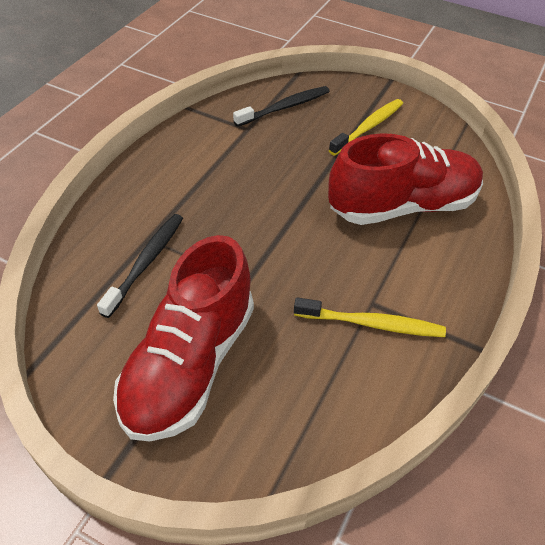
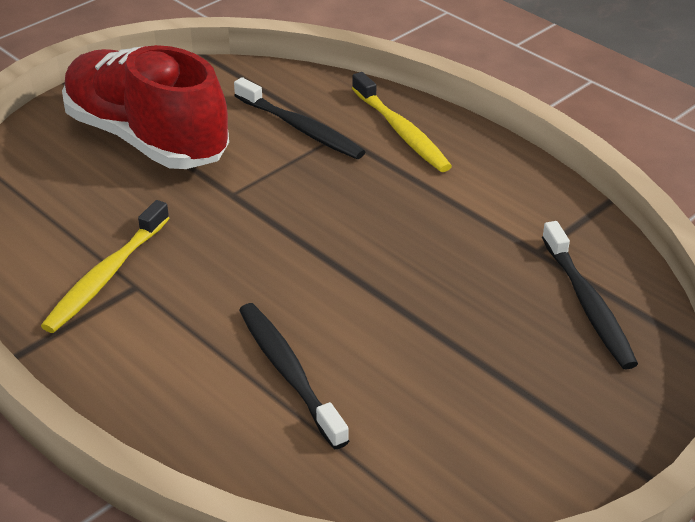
camera: 110 degrees right, 10 degrees down
red shoe [328,133,483,225] -> black toothbrush [239,303,349,449]
yellow toothbrush [329,99,403,155] -> yellow toothbrush moved to [352,72,452,172]

